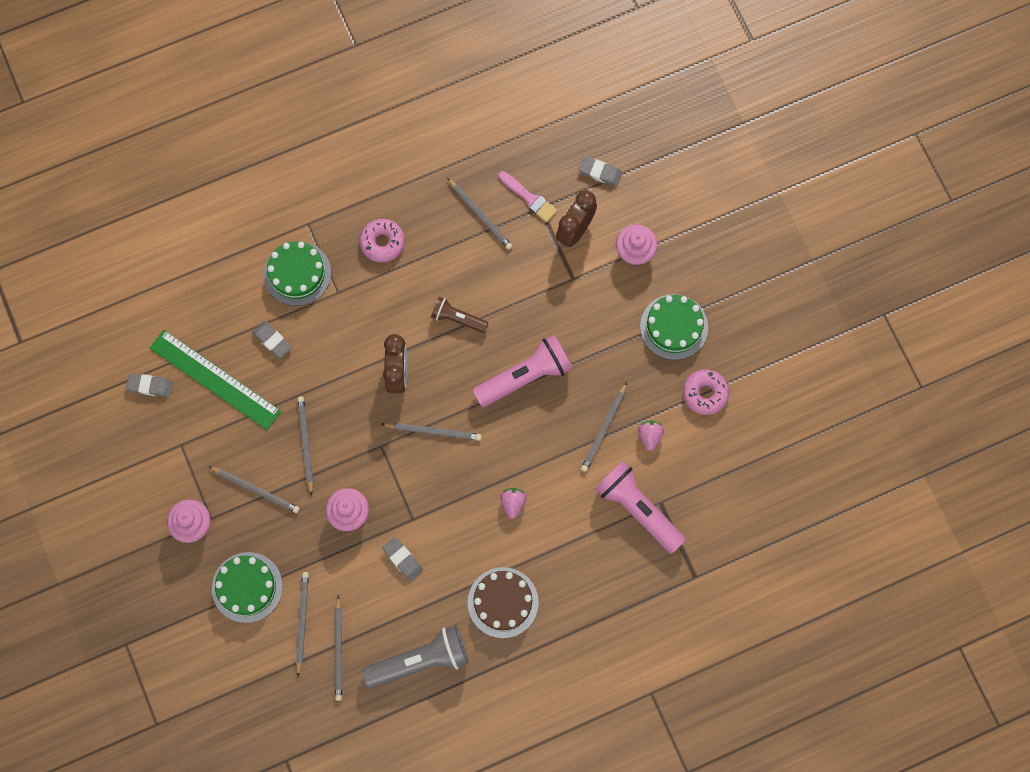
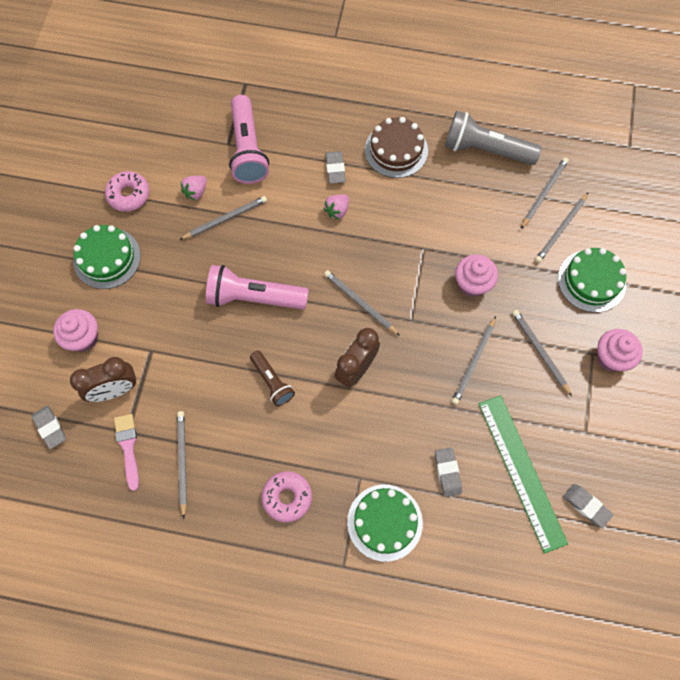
camera: 145 degrees left, 5 degrees down
grey eraser [382,537,423,581] -> grey eraser moved to [325,151,346,184]

